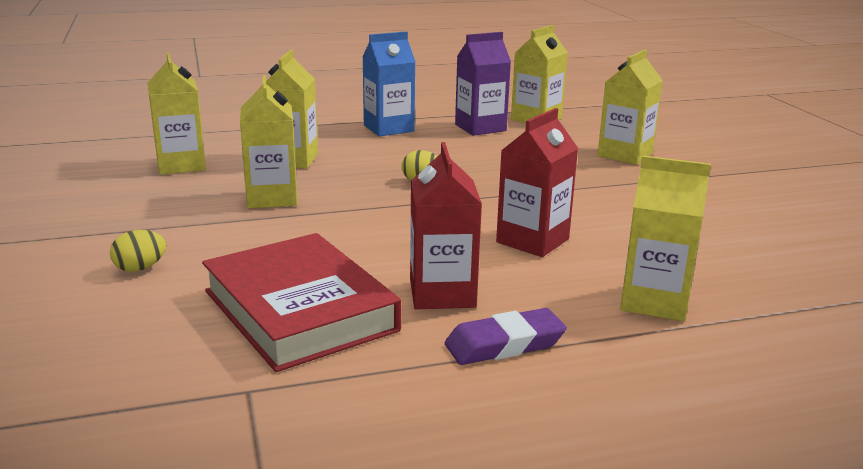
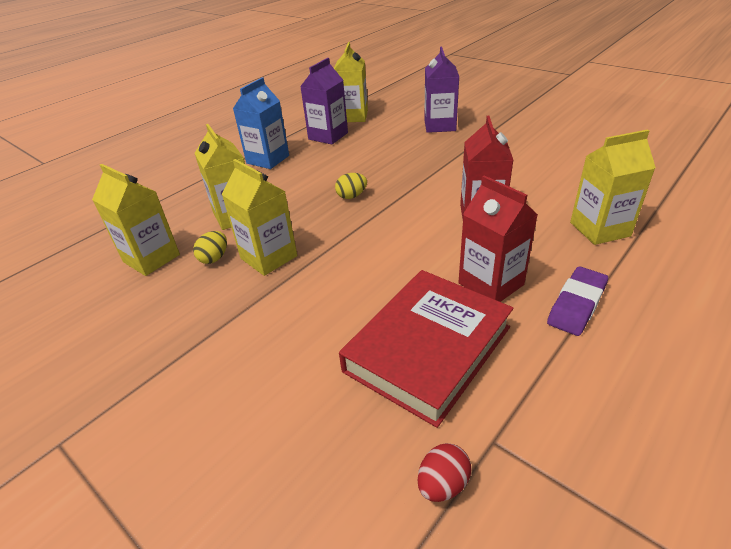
camera: 30 degrees left, 15 degrees up
yellow egg [110,230,166,272] -> yellow egg moved to [193,231,227,264]
red book [202,233,401,372] -> red book turned 75 degrees counterclockwise [339,270,513,428]
yellow carton [598,50,663,165] -> purple carton [424,47,459,133]
none -> red egg [417,443,471,502]

